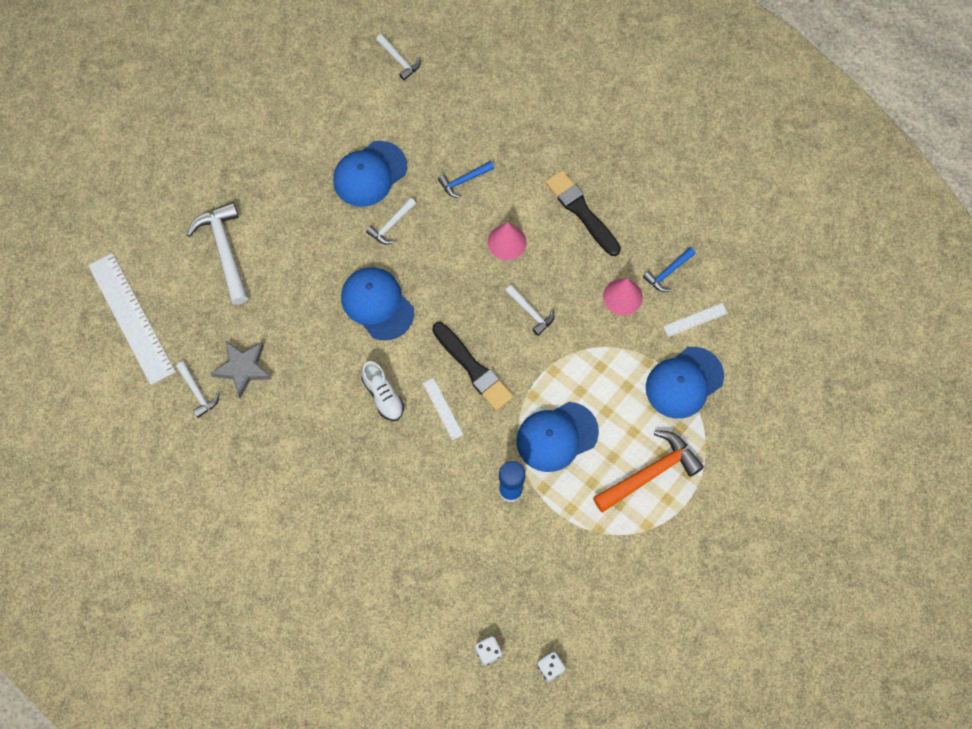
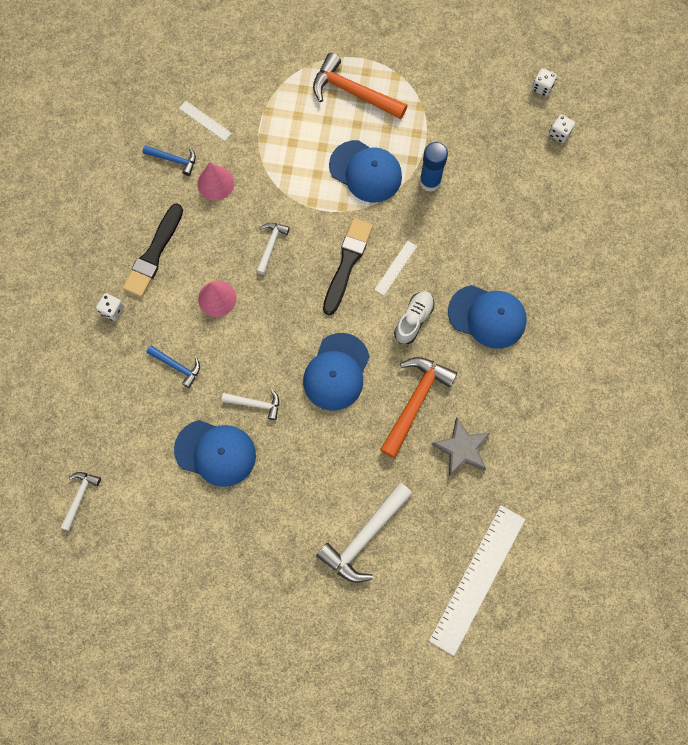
camera: 120 degrees left, 5 degrees up
white hammer [176,362,220,418] -> none
blue cap [646,347,724,419] -> blue cap moved to [448,285,527,349]
none -> white dice [96,293,124,321]
none -> orange hammer [380,357,457,458]

